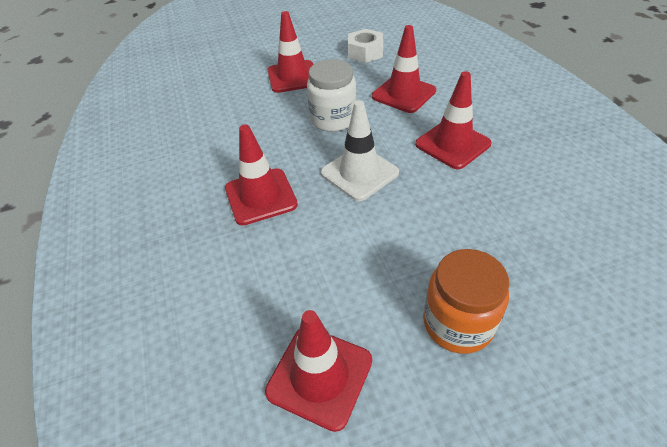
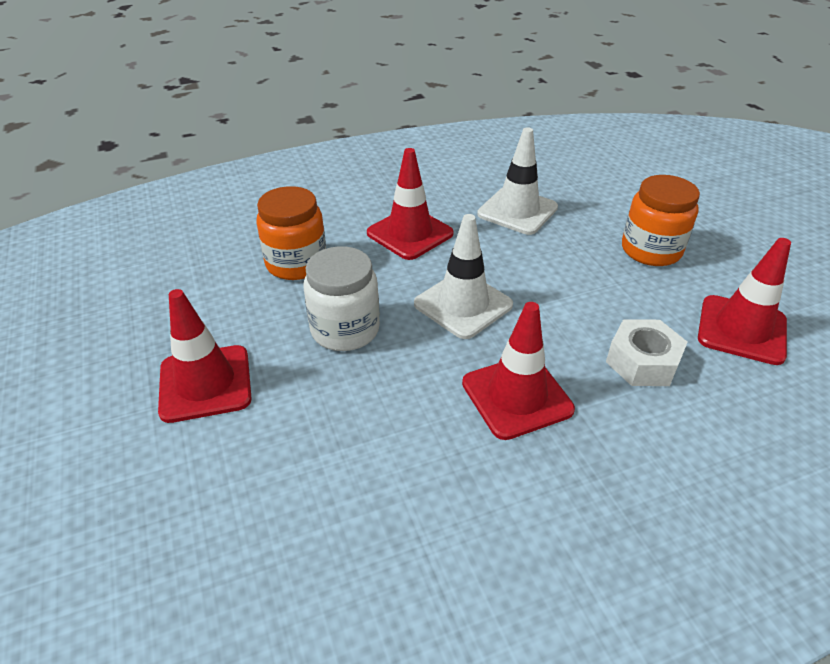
camera: 95 degrees left, 5 degrees down
white nut [348,29,383,63] -> white nut moved to [606,319,688,386]
red traffic cone [372,25,436,113] -> orange jar [256,186,326,280]
none -> white traffic cone [477,127,558,235]

